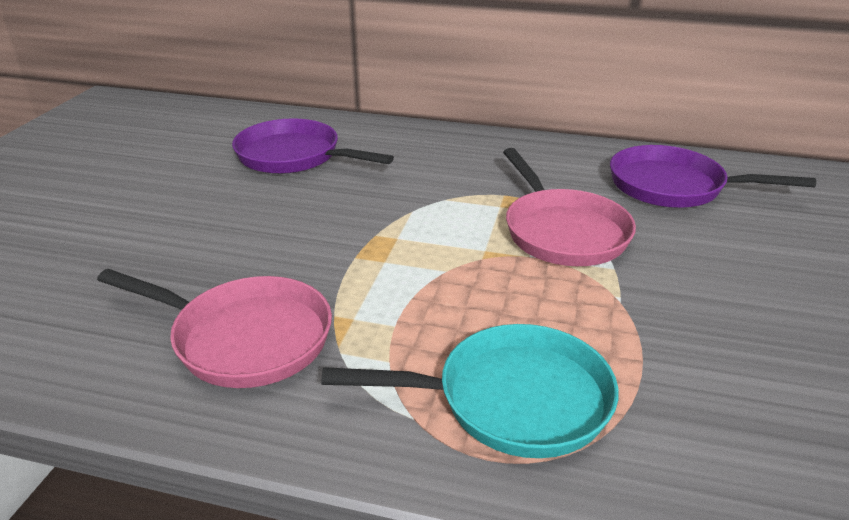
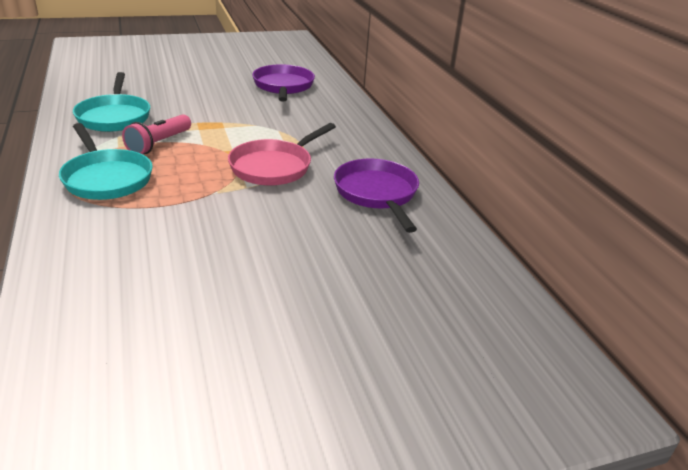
camera: 55 degrees right, 0 degrees up
pink pan [97,269,332,388] -> turquoise pan [73,72,150,132]
none -> pink flashlight [122,114,191,154]

